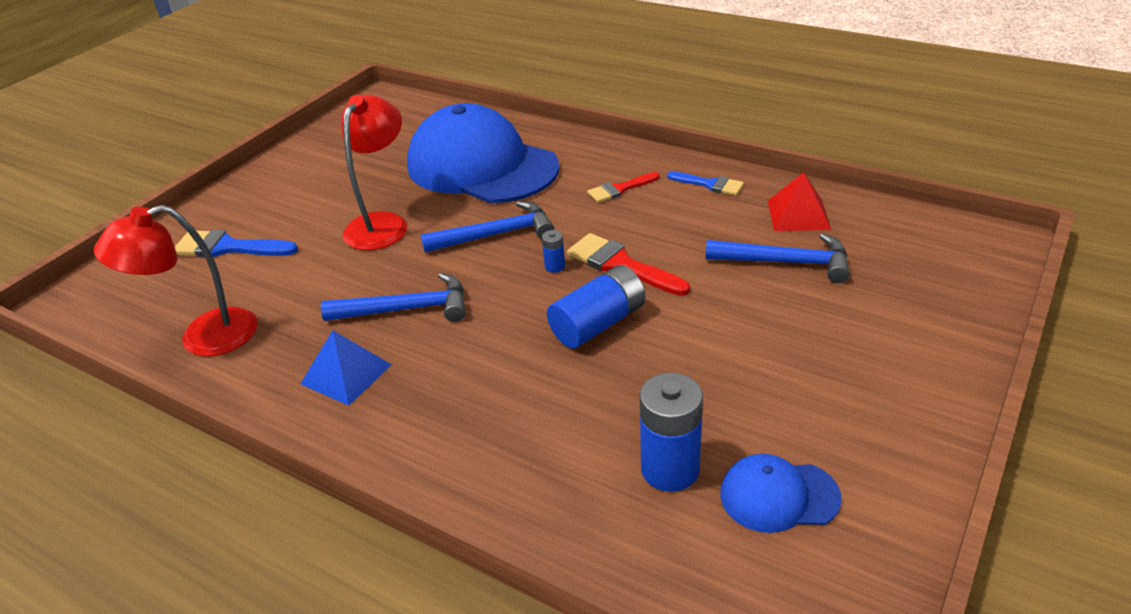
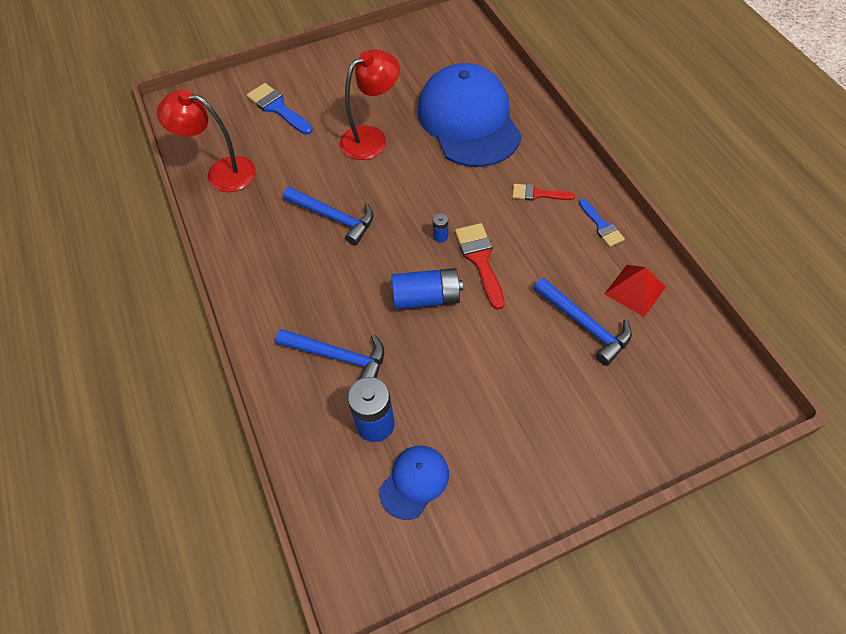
camera: 35 degrees right, 20 degrees up
blue pyramid [301,330,392,406] -> none
blue hammer [421,201,555,253] -> blue hammer moved to [276,329,384,379]
blue cap [720,454,842,533] -> blue cap turned 90 degrees clockwise [379,446,449,520]

